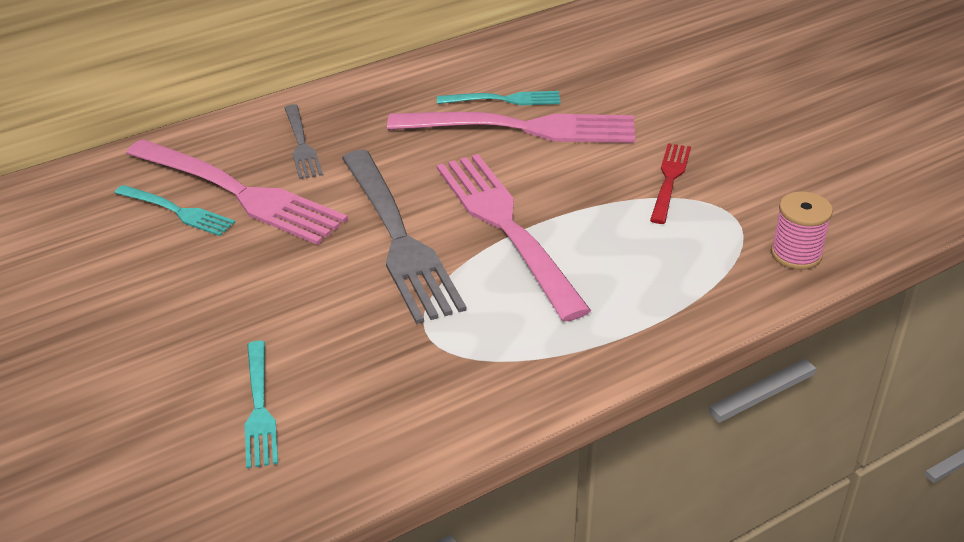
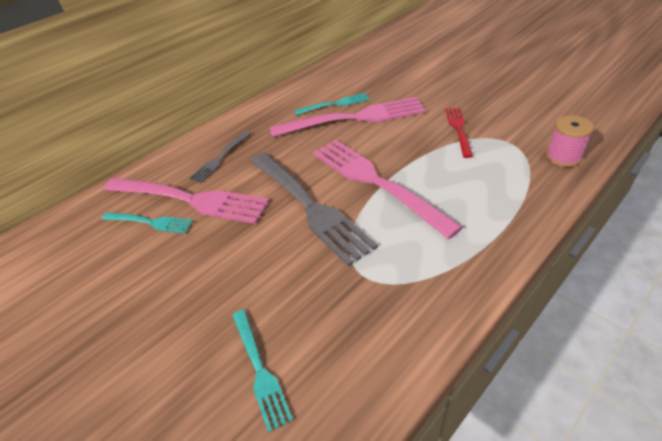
camera: 10 degrees left, 5 degrees up
grey fork [285,104,323,179] -> grey fork turned 60 degrees clockwise [189,131,251,183]

